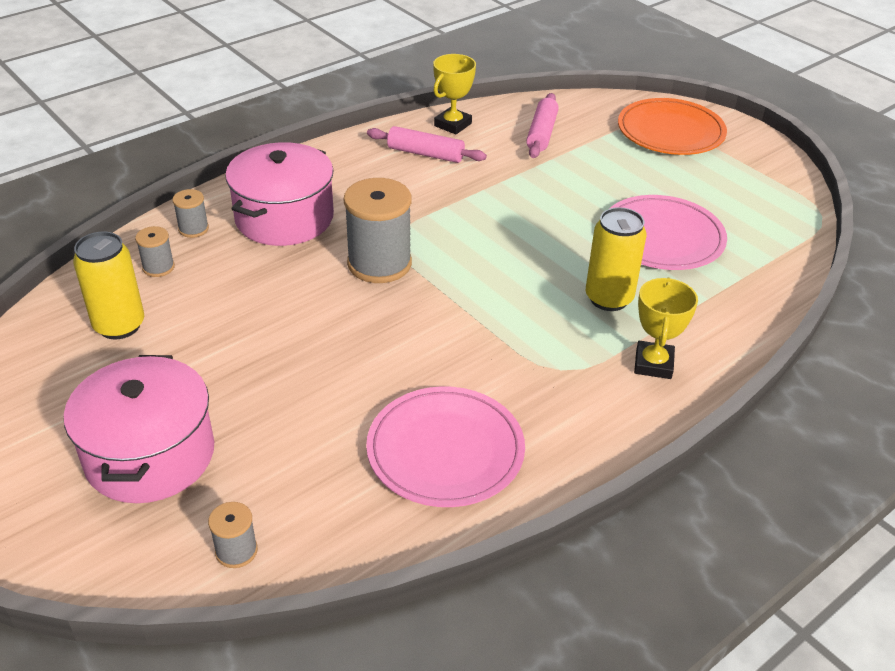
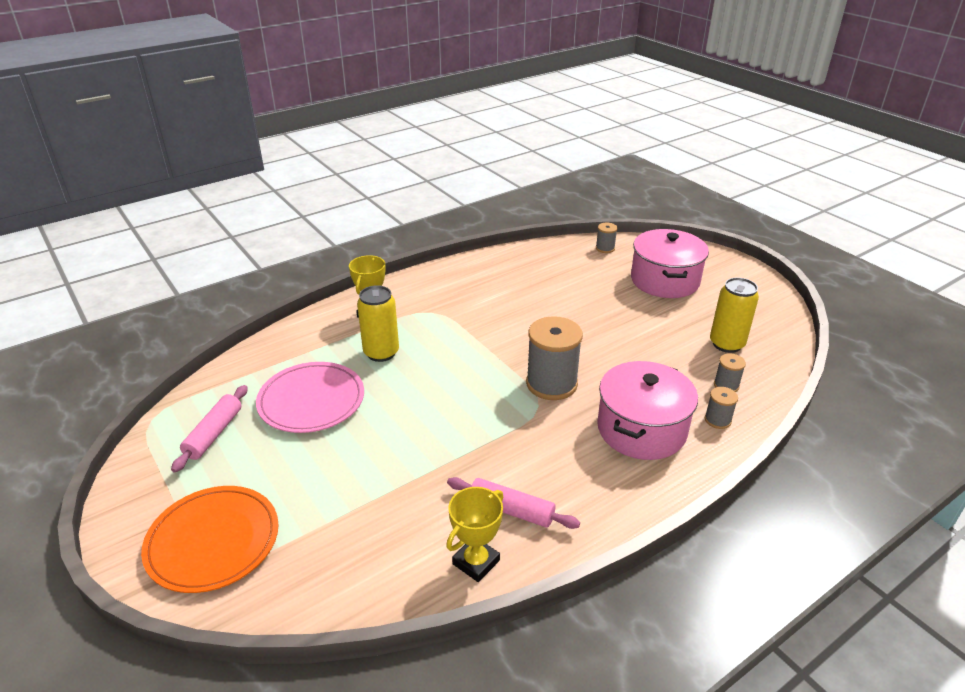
camera: 175 degrees left, 5 degrees down
pink plate [366,386,525,507] -> none
pink rolling pin [526,93,559,158] -> pink rolling pin moved to [171,385,248,473]

